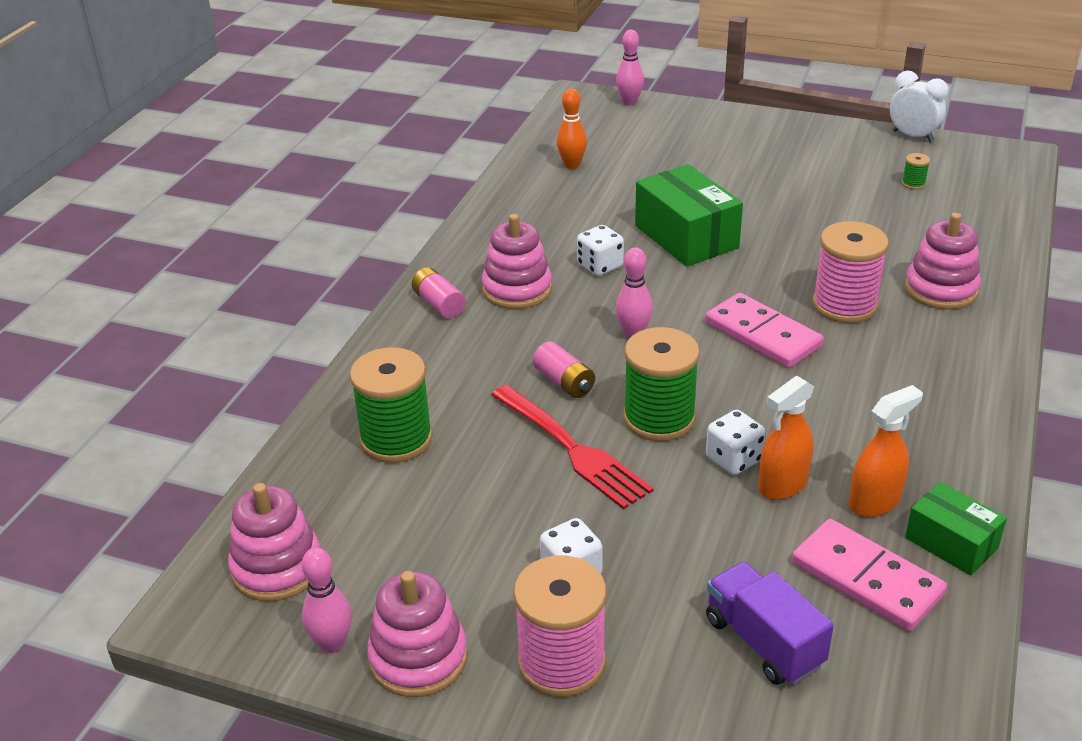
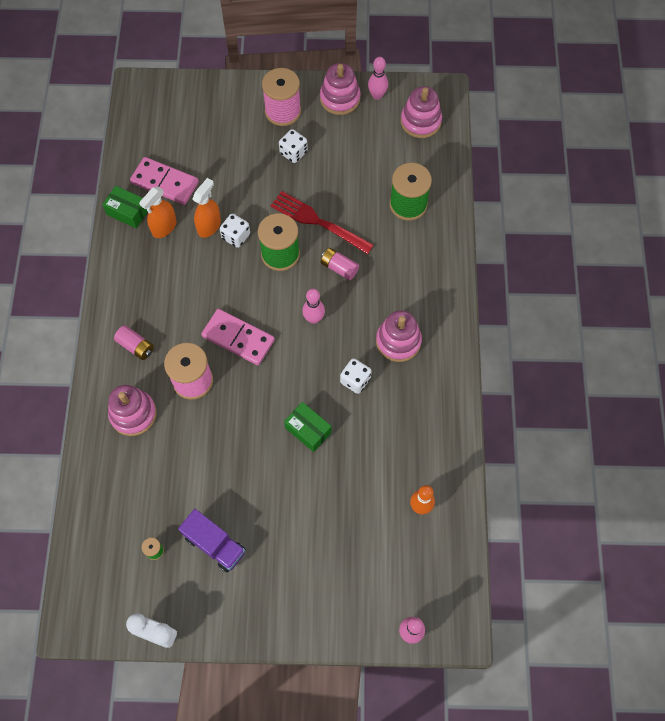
camera: 160 degrees right, 30 degrees up
pink battery [412,267,466,319] -> pink battery moved to [114,325,154,360]
green box [635,164,743,267] -> green box [284,402,332,452], size x0.60
purple truck [706,562,834,685] -> purple truck moved to [178,509,246,572]

